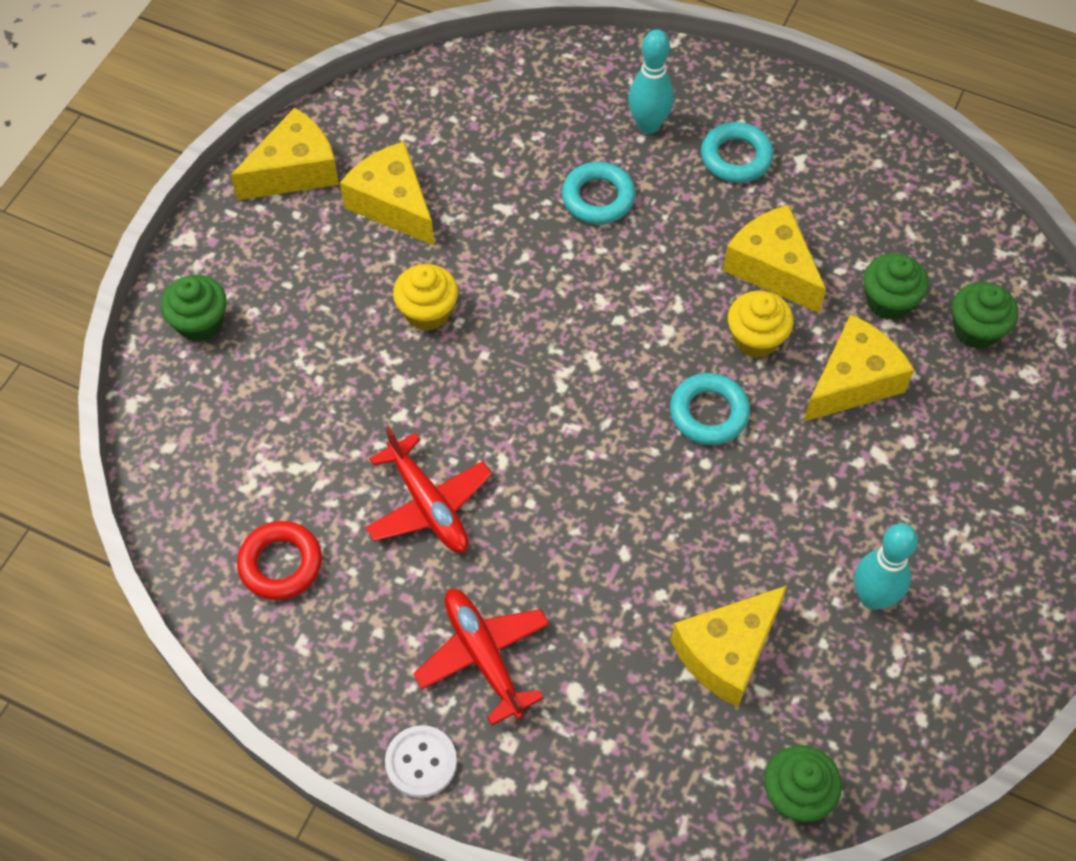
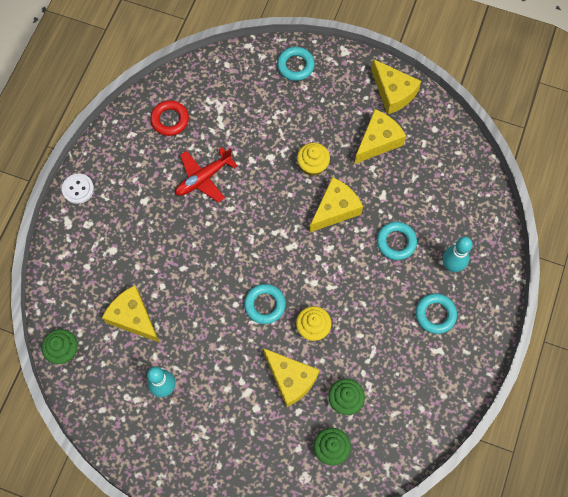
camera: 85 degrees right, 10 degrees up
green cupcake [161,275,227,342] -> turquoise ring [277,47,315,81]
red plane [414,589,549,725] -> none
yellow cheese [723,205,826,313] -> yellow cheese moved to [310,177,363,232]

